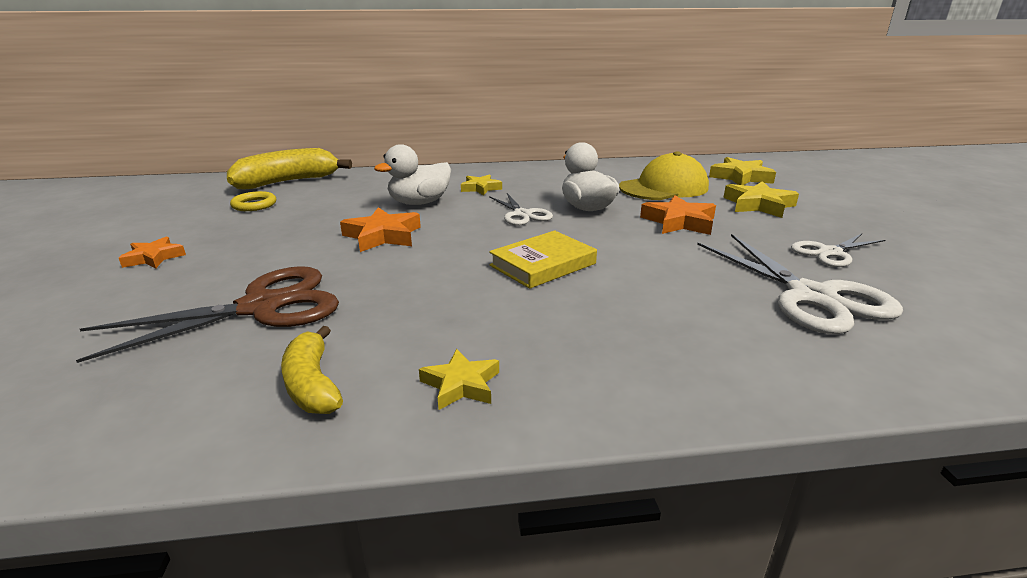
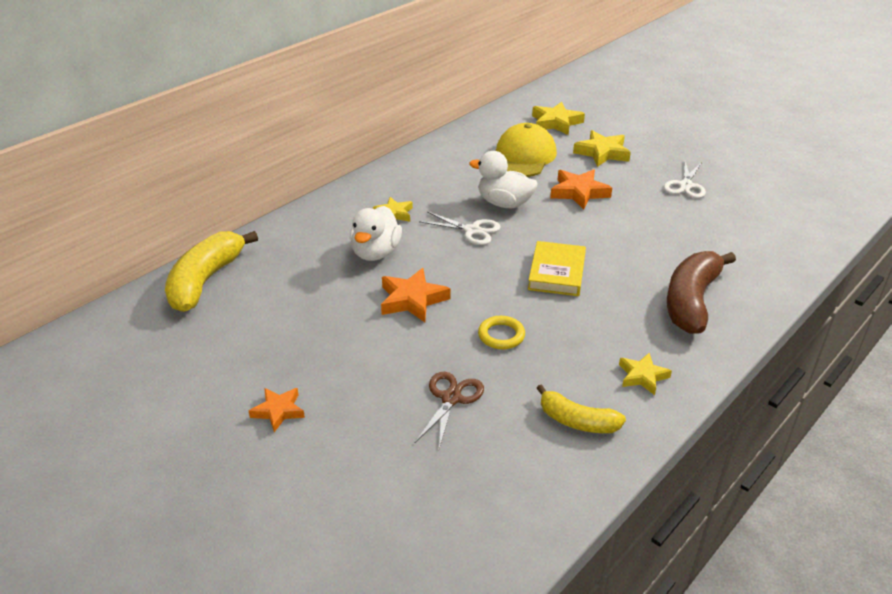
camera: 40 degrees left, 10 degrees up
brown scissors [76,266,339,363] -> brown scissors [414,372,484,449], size x0.57
yellow ring [230,191,276,211] -> yellow ring moved to [478,316,525,349]
white scissors [697,234,903,334] -> none
none -> brown banana [667,251,736,334]

